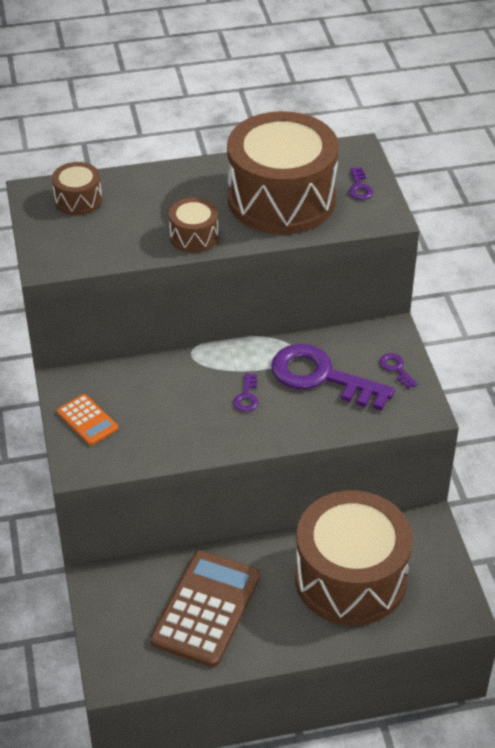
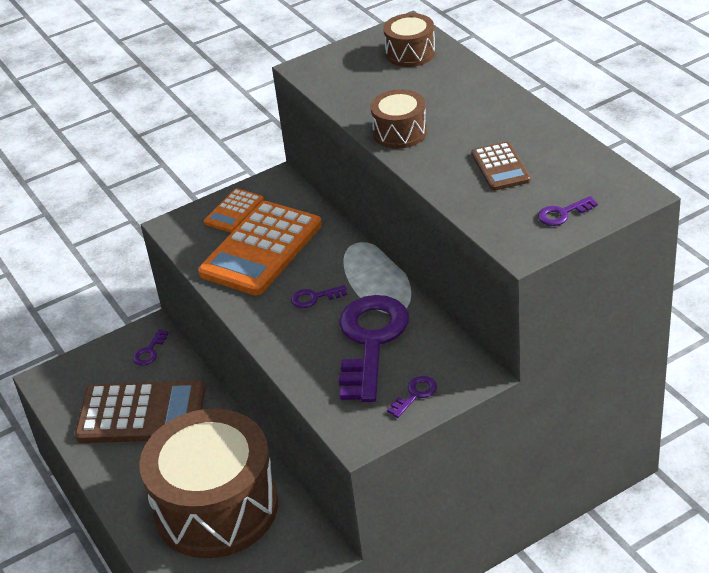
camera: 75 degrees right, 5 degrees down
brown drum [227,111,339,234] -> brown calculator [472,142,531,191]
none -> purple key [133,329,169,366]
none -> orange calculator [198,201,322,295]

